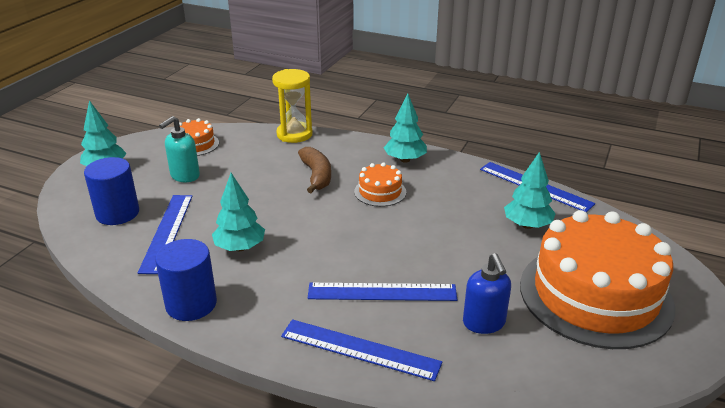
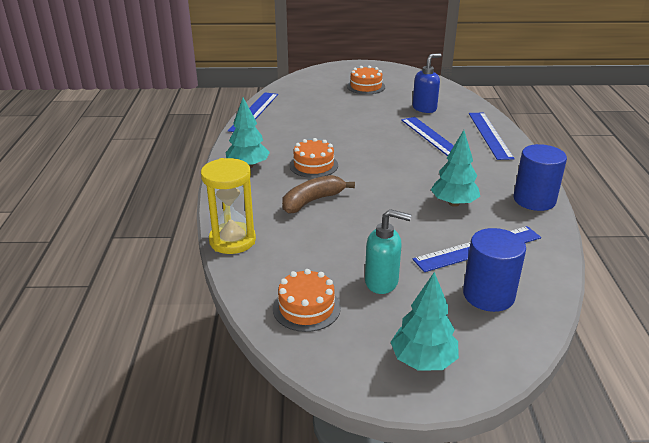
camera: 115 degrees left, 0 degrees up
turquoise tree [504,152,556,229] -> none
orange cake [520,210,675,349] -> orange cake [347,66,385,94], size x0.43

